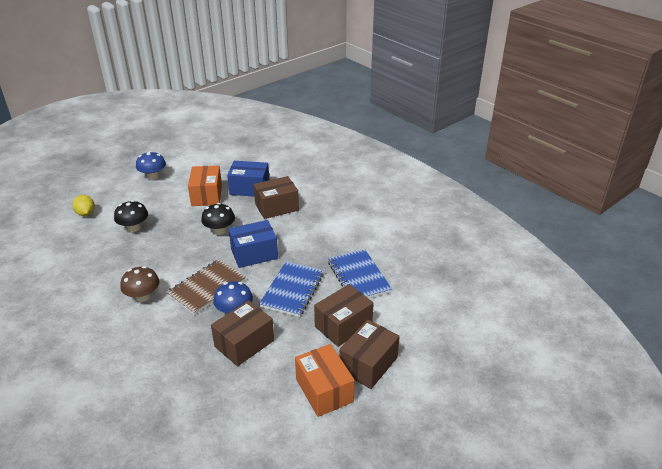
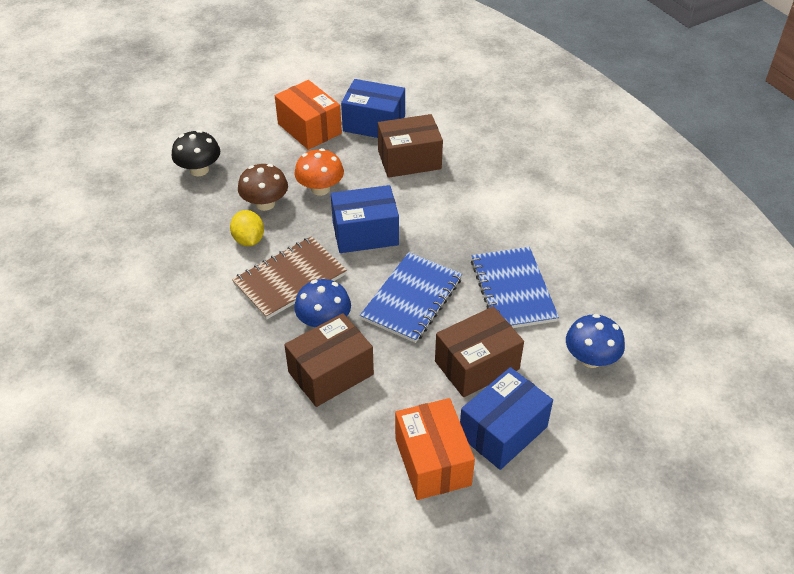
camera: 10 degrees right, 10 degrees up
yellow lemon [73,195,95,216] -> yellow lemon moved to [230,210,264,246]
brown mushroom [120,266,160,302] -> brown mushroom moved to [238,164,288,211]
blue mushroom [136,151,166,180] -> blue mushroom moved to [566,314,625,368]
orange box [188,166,222,206] -> orange box turned 45 degrees counterclockwise [275,80,342,150]
black mushroom [201,203,235,235] -> orange mushroom [294,148,344,196]
brown box [339,319,400,389] -> blue box [460,367,553,470]

